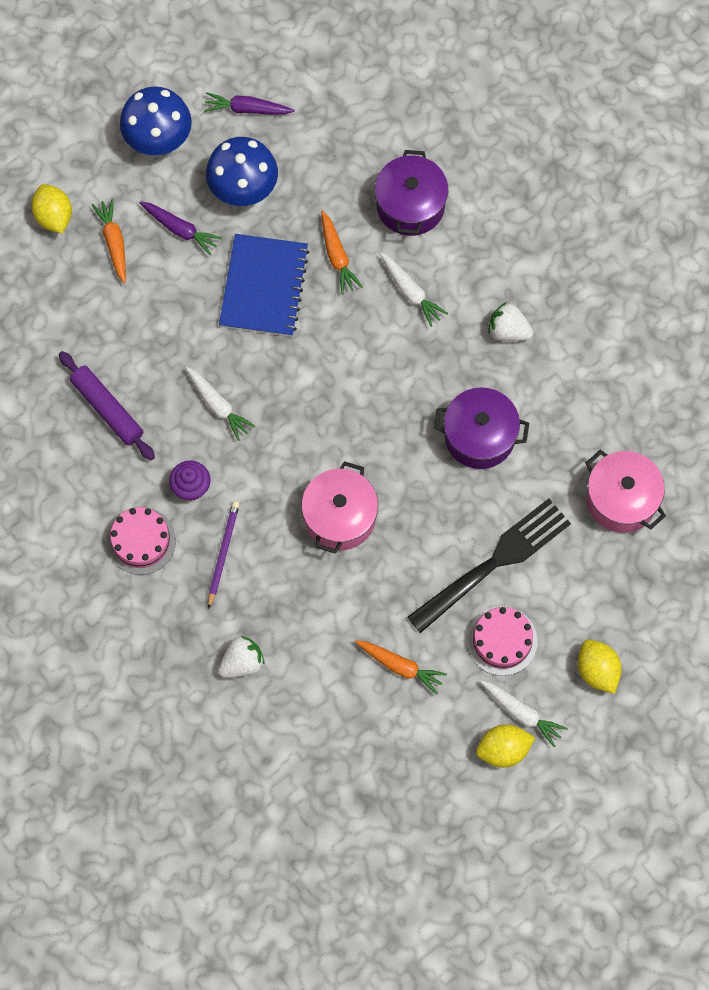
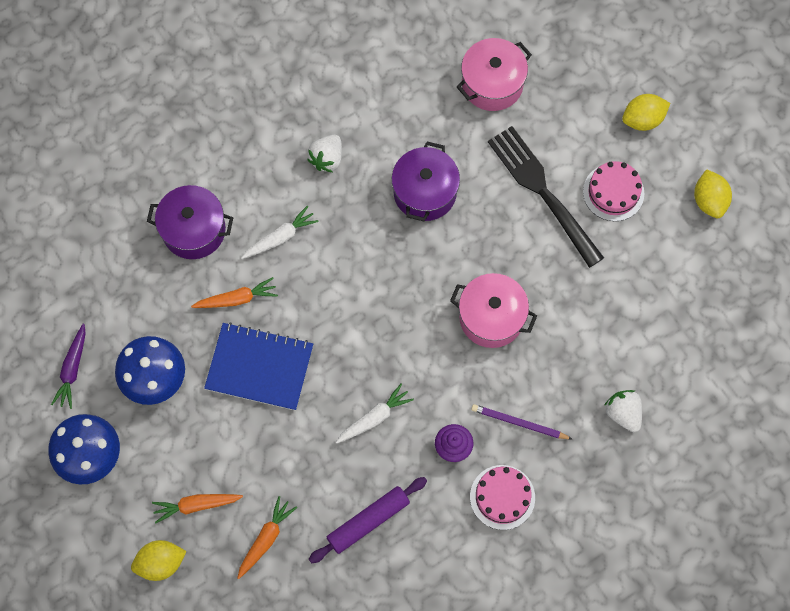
camera: 85 degrees left, 0 degrees up
purple carrot [140,202,222,256] -> none
orange carrot [355,640,447,695] -> orange carrot moved to [237,496,297,579]
white carrot [480,681,568,747] -> none

